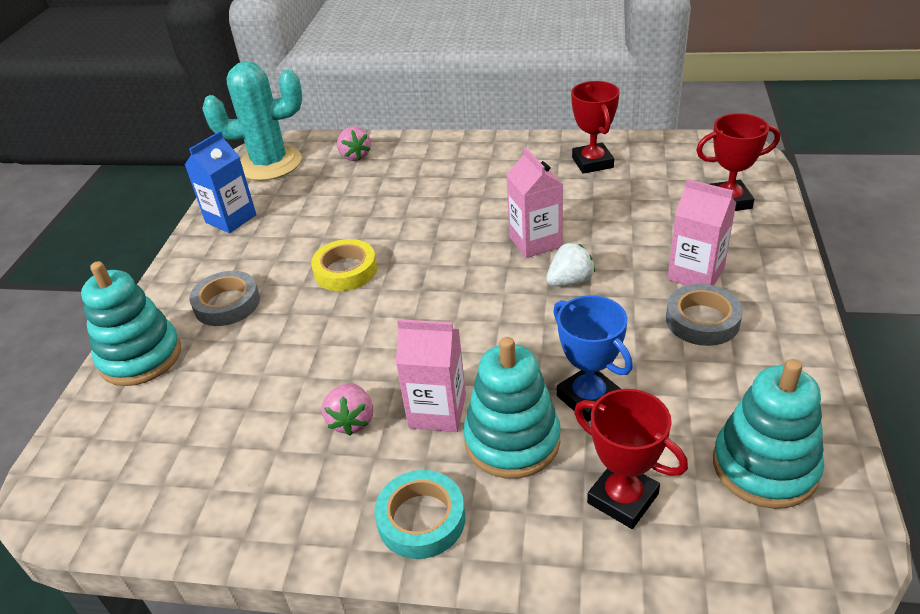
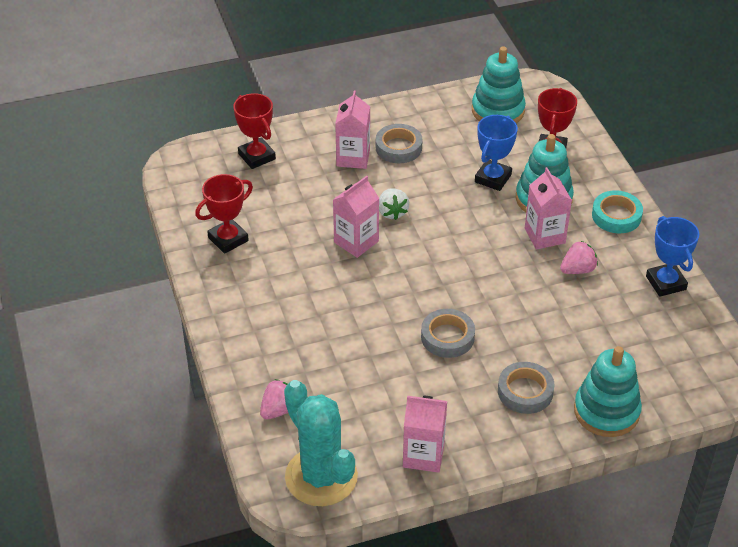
camera: 120 degrees left, 5 degrees up
blue carton [185,131,256,233] -> pink carton [403,396,447,473]
yellow tape [311,239,377,291] -> grey tape [421,309,475,358]
white strawberry [546,242,595,286] -> white strawberry turned 135 degrees counterclockwise [379,188,409,220]
none -> blue trophy [646,216,699,297]

